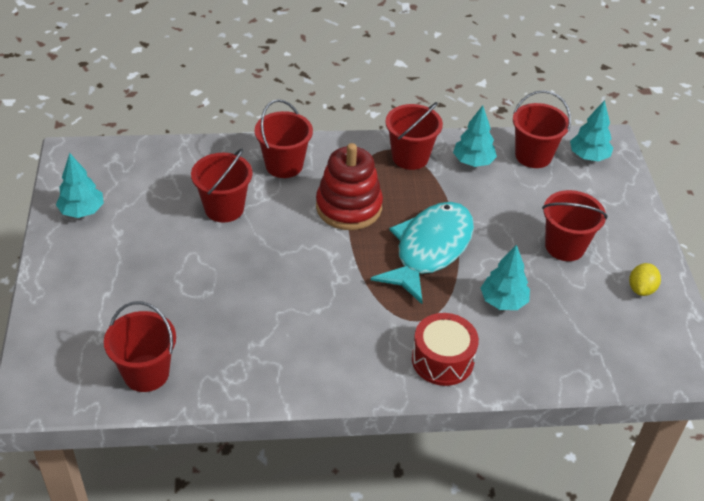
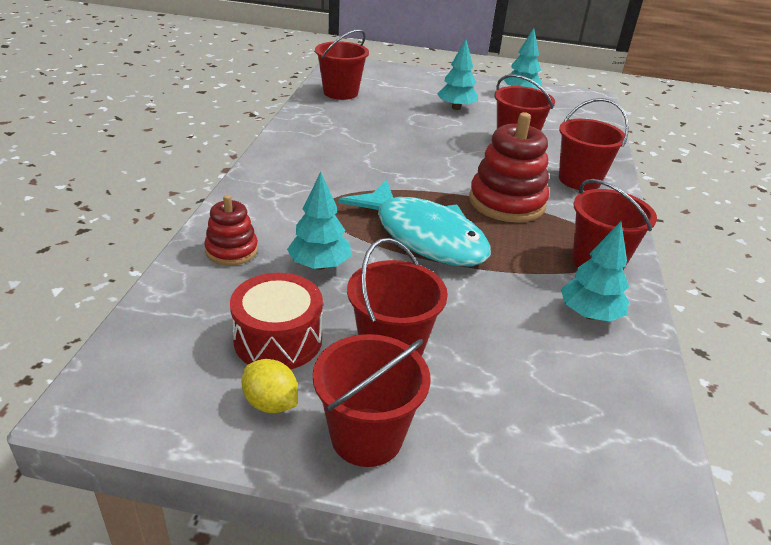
camera: 105 degrees right, 10 degrees down
red drum [412,313,479,386] -> red drum moved to [230,273,323,369]
red bucket [513,90,571,168] -> red bucket moved to [313,334,430,467]
turquoise tree [570,100,613,161] -> turquoise tree moved to [437,39,478,110]
none -> red stacking toy [204,195,258,265]

